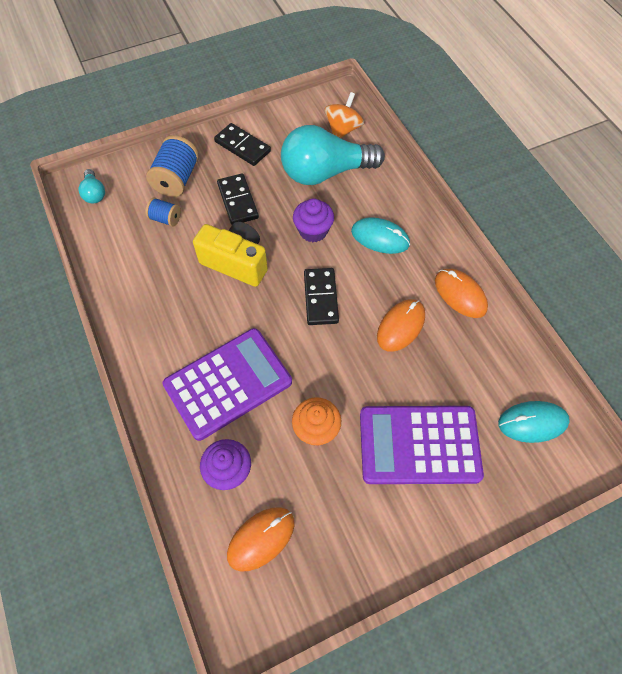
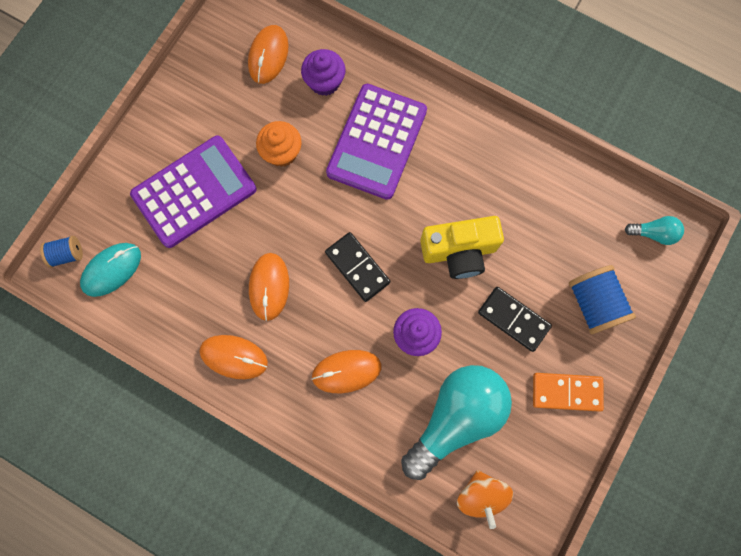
camera: 145 degrees right, 15 degrees up
turquoise light bulb [78,169,105,203] -> turquoise light bulb turned 150 degrees clockwise [625,216,684,245]
blue spool [145,197,181,227] -> blue spool moved to [40,236,83,268]
black domino [214,123,271,166] -> orange domino [533,373,604,412]
turquoise mouse [351,217,410,254] -> orange mouse [311,350,381,393]

